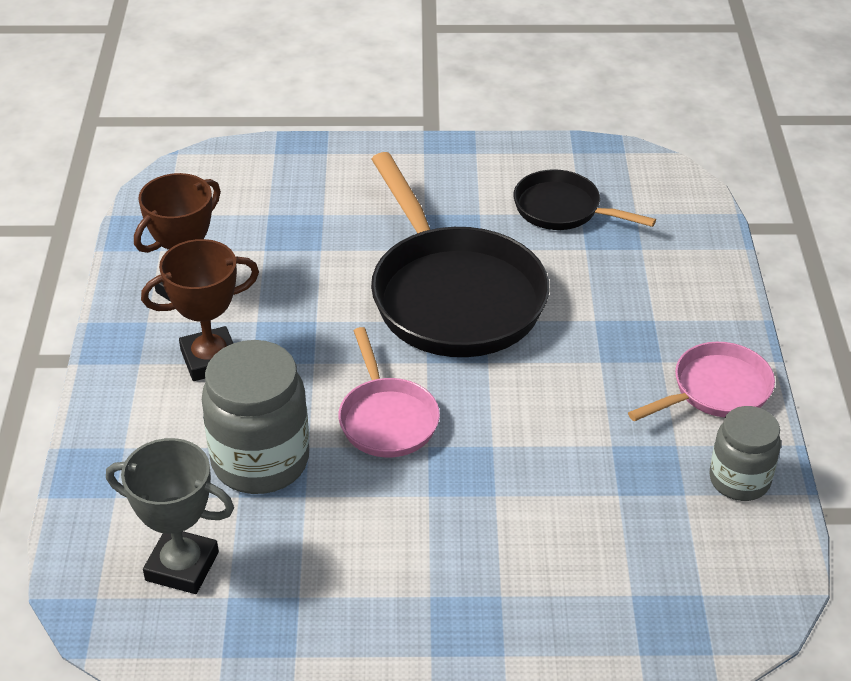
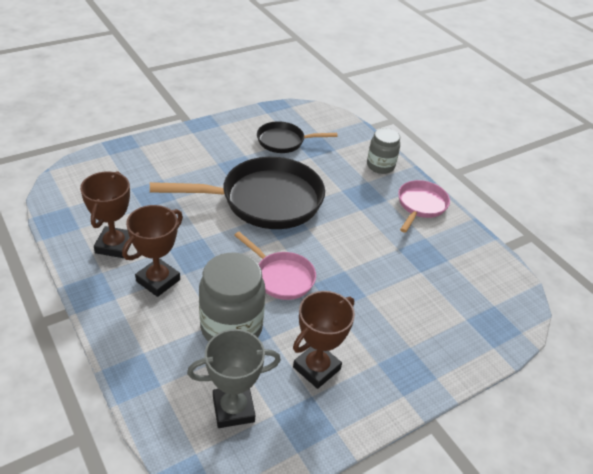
camera: 35 degrees left, 0 degrees up
black pan [371,152,549,357] -> black pan turned 45 degrees counterclockwise [150,157,325,229]
grey jar [709,406,781,501] -> grey jar moved to [367,128,400,174]
none -> brown trophy [293,291,355,389]

